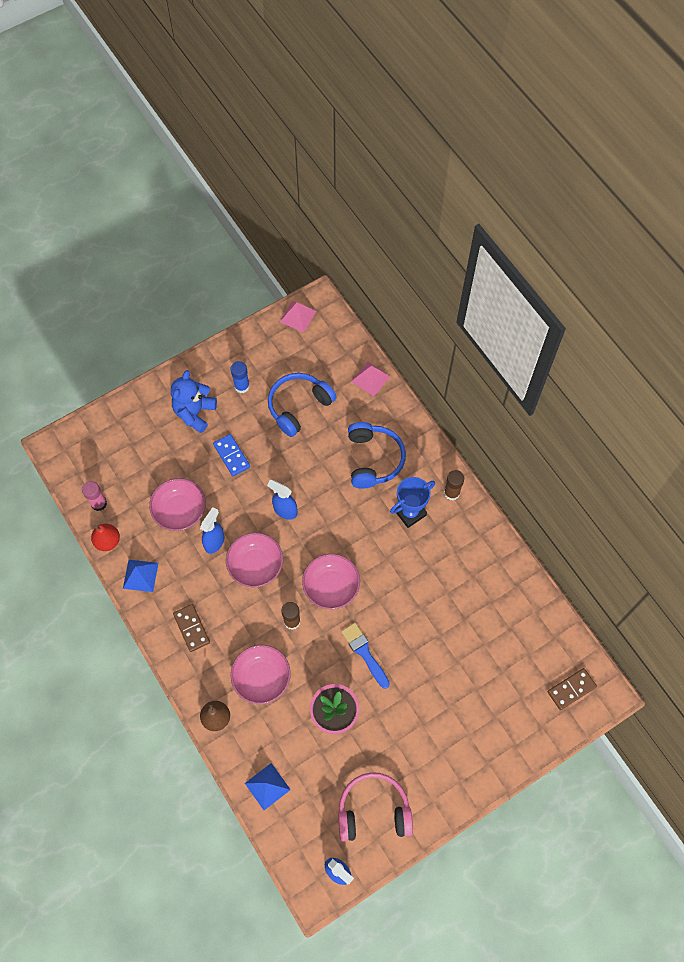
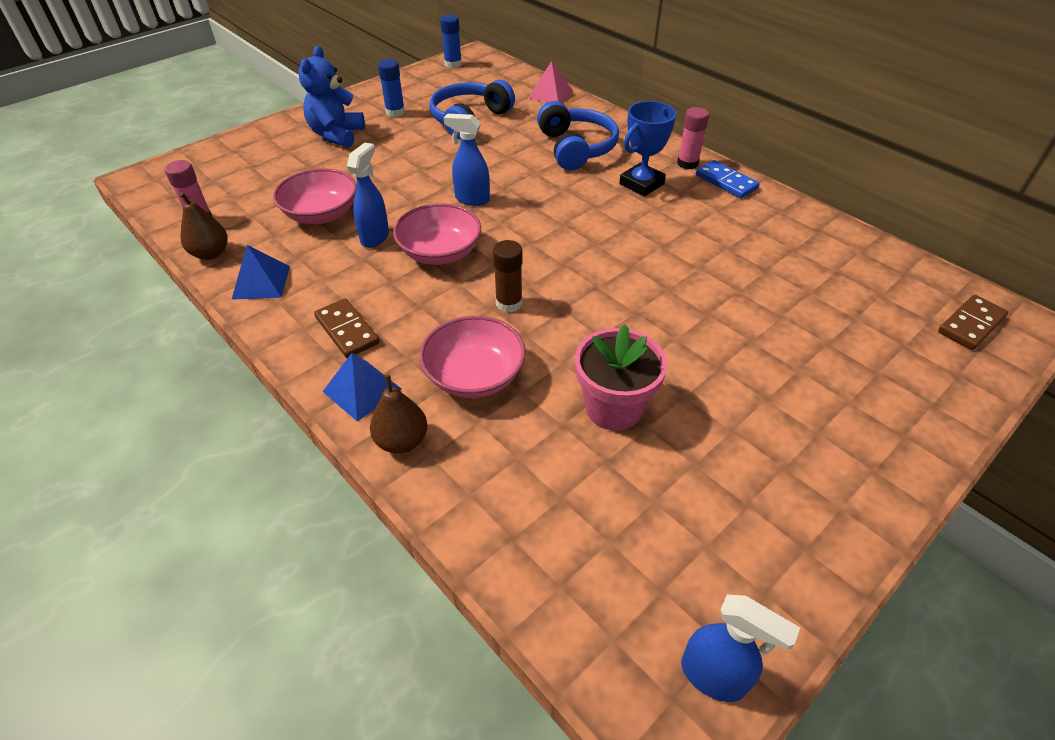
camera: 10 degrees left, 20 degrees down
red pear [91,524,120,551] -> brown pear [179,192,228,260]
blue domino [213,434,250,476] -> blue domino moved to [696,160,760,198]
blue pyramid [245,763,291,810] -> blue pyramid moved to [323,353,402,422]
pink pyramid [280,301,316,333] -> blue glue stick [440,14,462,68]
pink bowl [302,554,360,609] -> none
pink headphones [338,772,413,842] -> none
blue brush [341,623,390,689] -> none
brown glue stick [444,470,464,500] -> pink glue stick [677,107,709,169]

